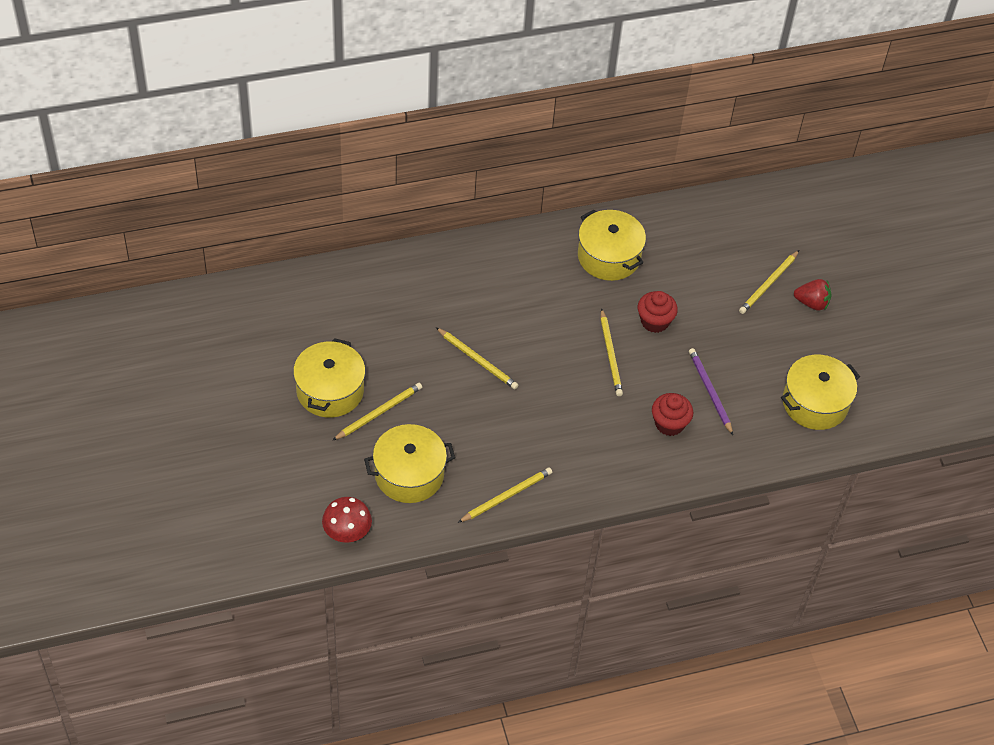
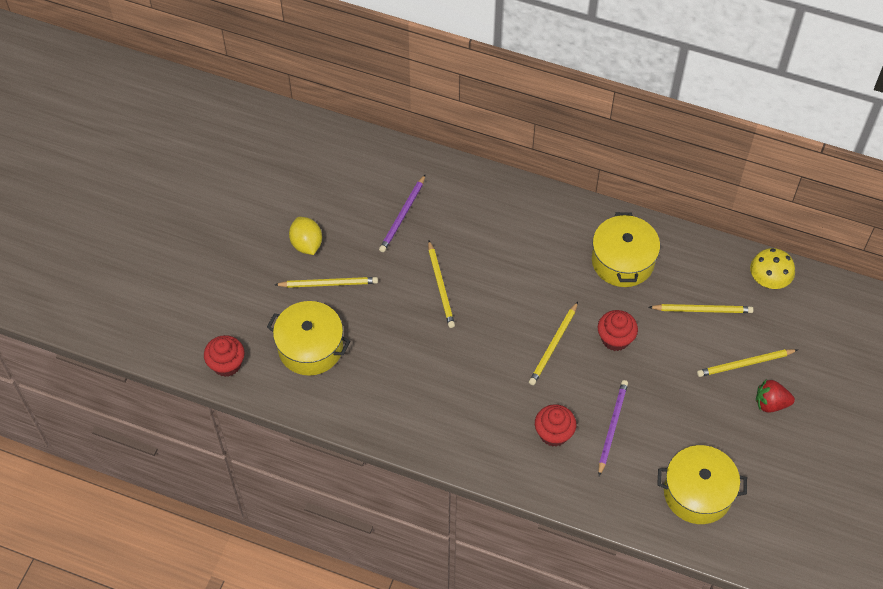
camera: 40 degrees right, 5 degrees up
yellow pot [293,338,365,418] -> yellow lemon [289,217,322,255]
red mushroom [322,497,372,543] -> red cupcake [204,335,245,377]
yellow pencil [458,467,552,523] -> yellow pencil moved to [649,304,754,313]
red strawberry [794,279,832,311] -> red strawberry turned 135 degrees clockwise [756,380,795,413]
none -> purple pencil [379,174,426,252]
none -> yellow mushroom [750,248,795,289]

